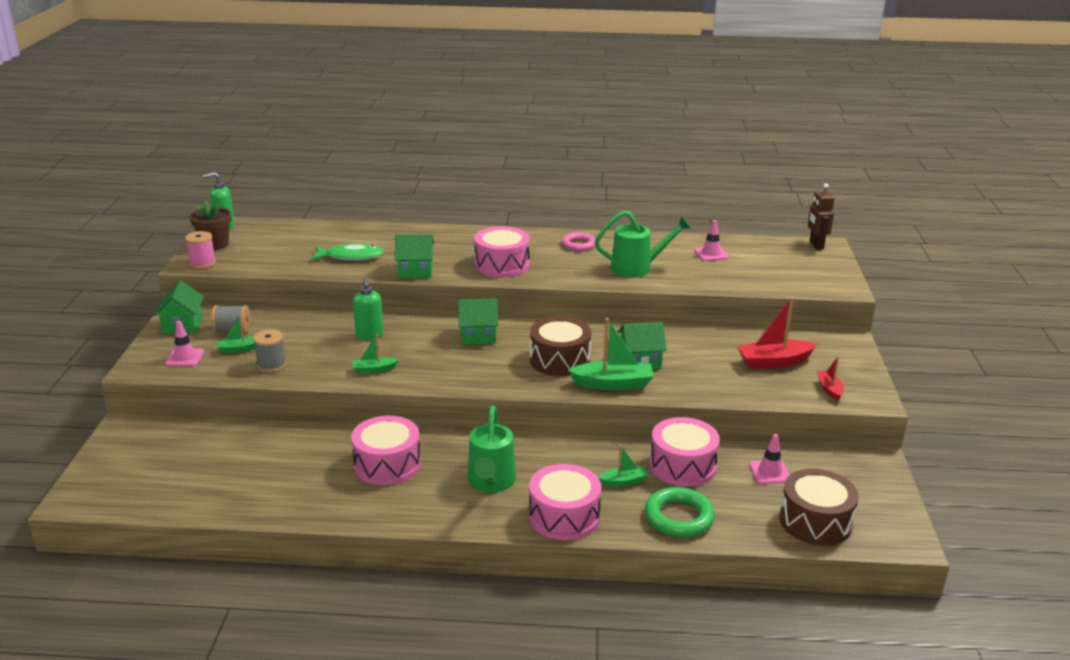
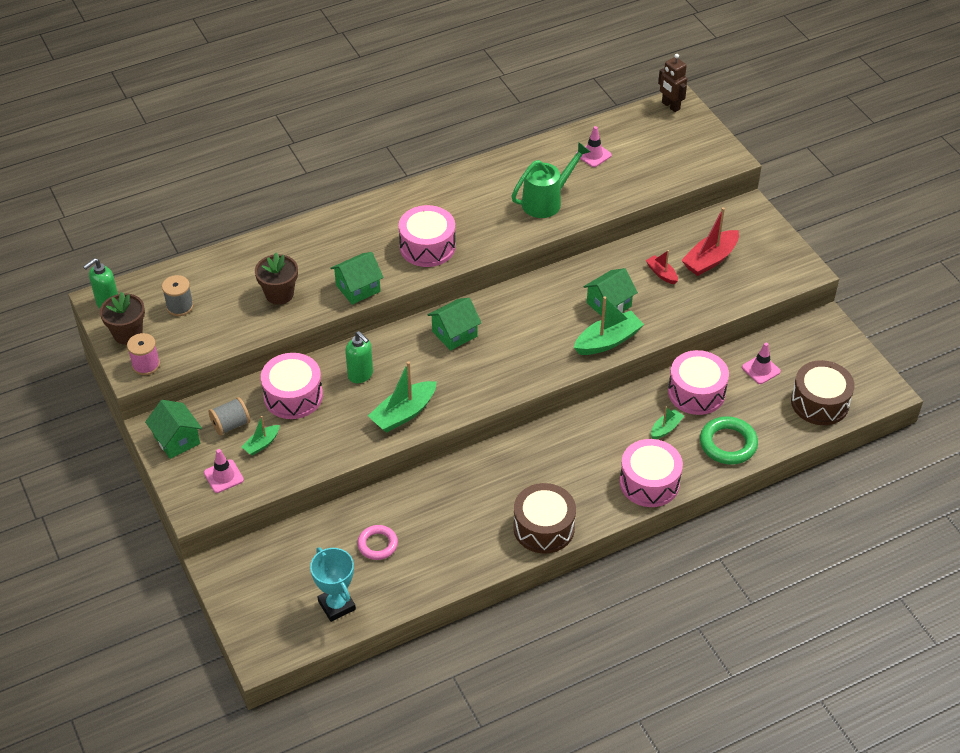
camera: 30 degrees left, 20 degrees up
grey spool [253,329,286,372] -> grey spool moved to [162,275,194,316]
green fish [311,243,384,260] -> brown flower pot [255,253,298,305]
pink drum [351,416,421,485] -> pink drum moved to [261,353,323,419]
green boat [352,334,399,374] -> green boat [368,361,437,433], size x1.80
green watering can [468,405,516,493] -> none
brown drum [530,317,591,376] -> brown drum moved to [513,483,576,554]
pink ring [562,232,595,251] -> pink ring moved to [357,525,398,560]
red boat [817,356,844,401] -> red boat moved to [646,250,678,284]
none -> turquoise trophy [310,547,356,622]

